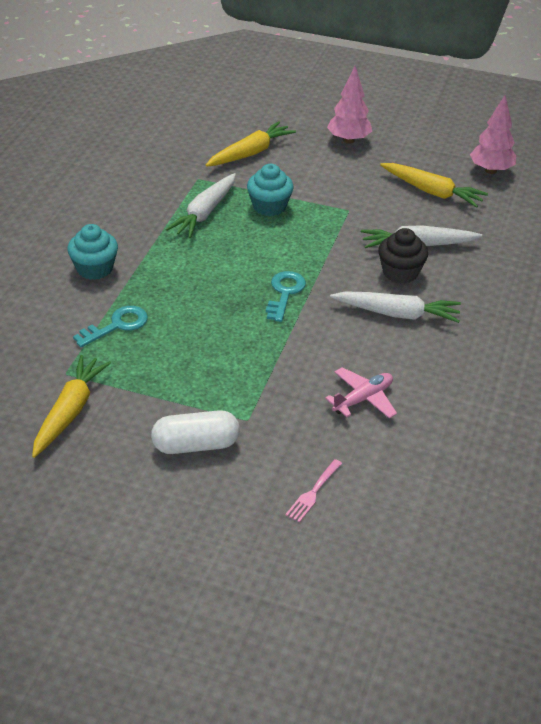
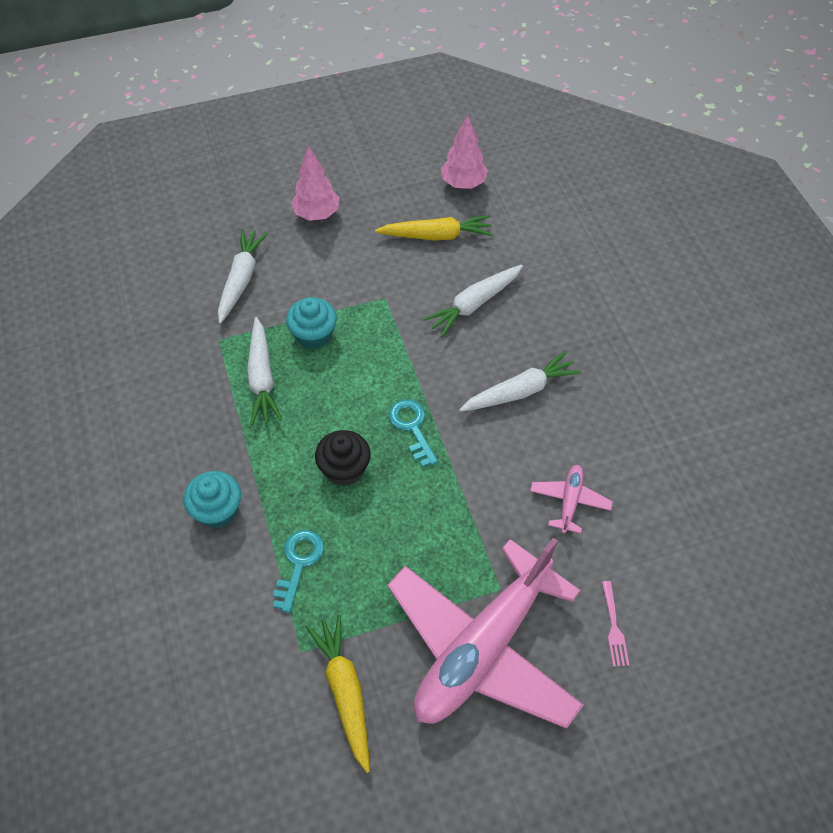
camera: 35 degrees left, 15 degrees up
white capsule [151,410,240,454] -> pink plane [388,538,584,729]
yellow carrot [206,121,296,167] -> white carrot [218,229,268,324]
black cupcake [378,228,428,284] -> black cupcake moved to [315,430,371,486]

